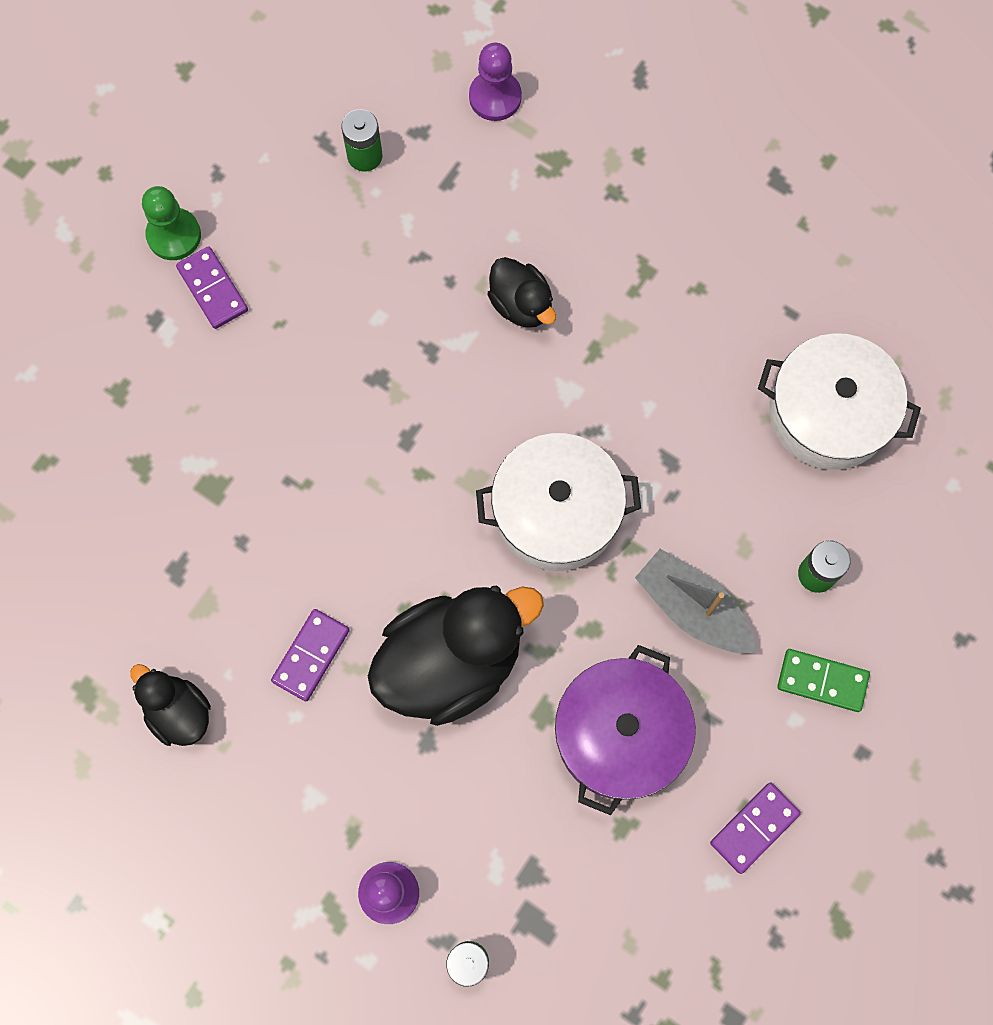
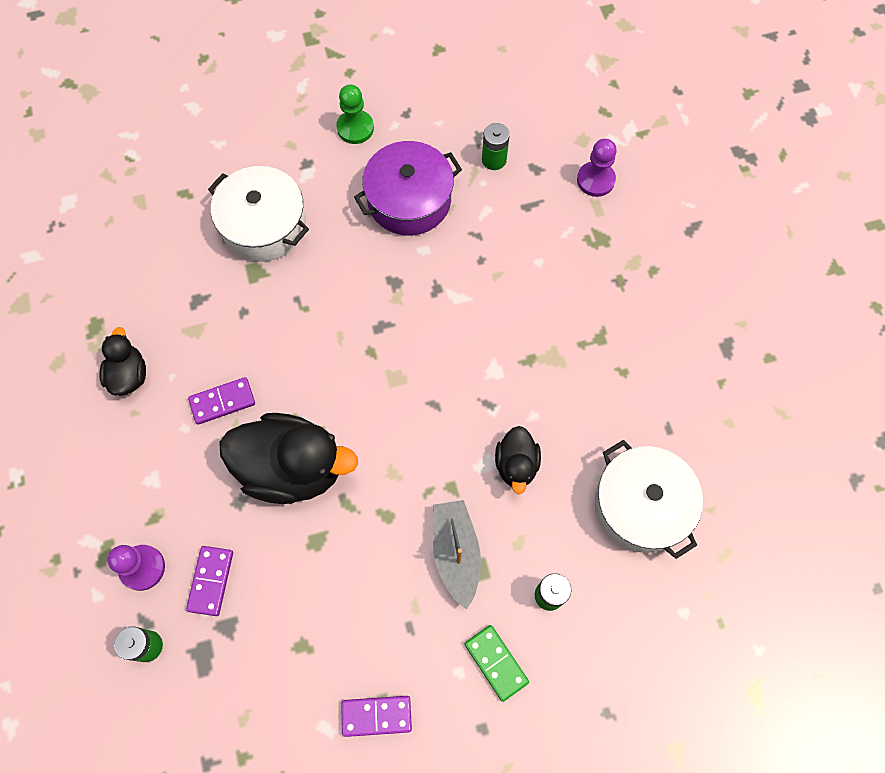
camera: 40 degrees right, 5 degrees down
purple domino [176,246,248,329] -> purple domino moved to [186,546,233,616]
white pot [476,433,641,571] -> white pot moved to [208,166,309,262]
black duck [487,257,556,328] -> black duck moved to [495,426,541,494]
purple pot [555,645,696,815] -> purple pot moved to [354,141,462,235]

